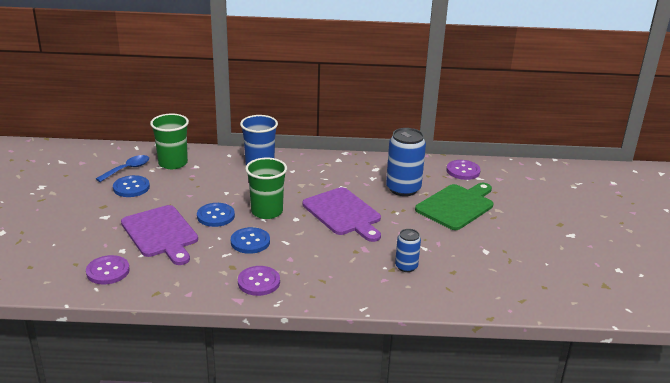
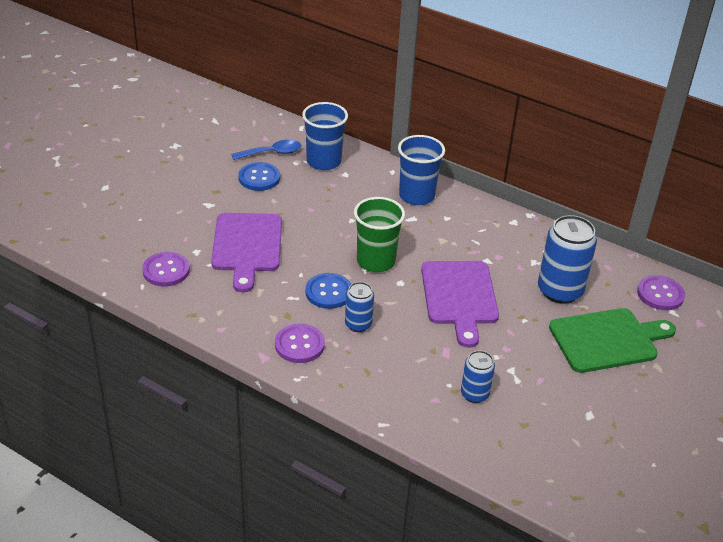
camera: 30 degrees right, 10 degrees up
green cup [150,114,189,169] -> blue cup [302,102,348,170]
blue button [197,203,235,227] -> none
none -> blue can [345,282,374,332]

